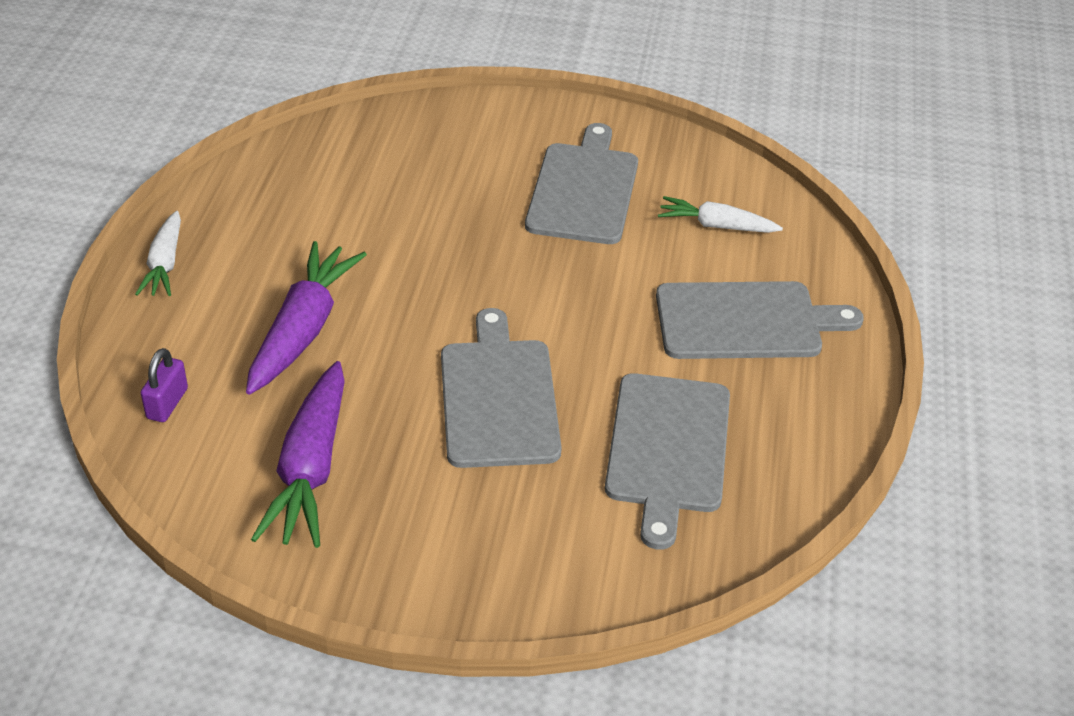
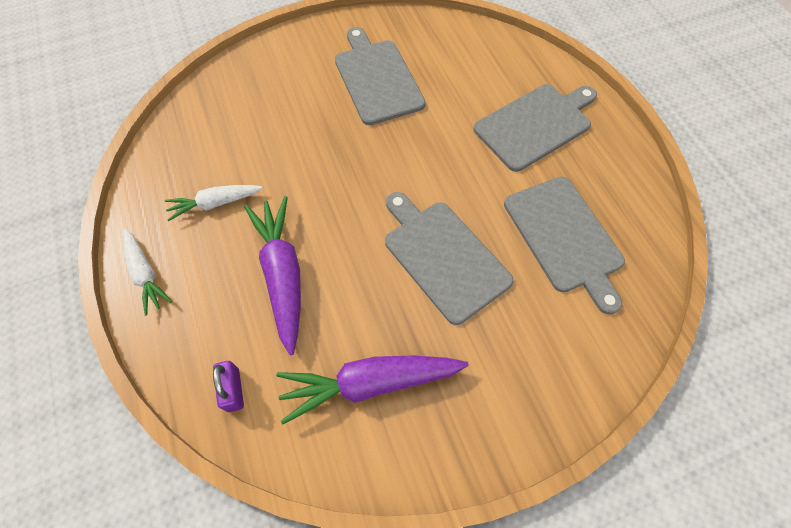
camera: 30 degrees left, 20 degrees up
purple carrot [251,361,345,548] -> purple carrot turned 105 degrees clockwise [276,355,468,424]
white carrot [658,196,783,233] -> white carrot moved to [165,185,263,221]

